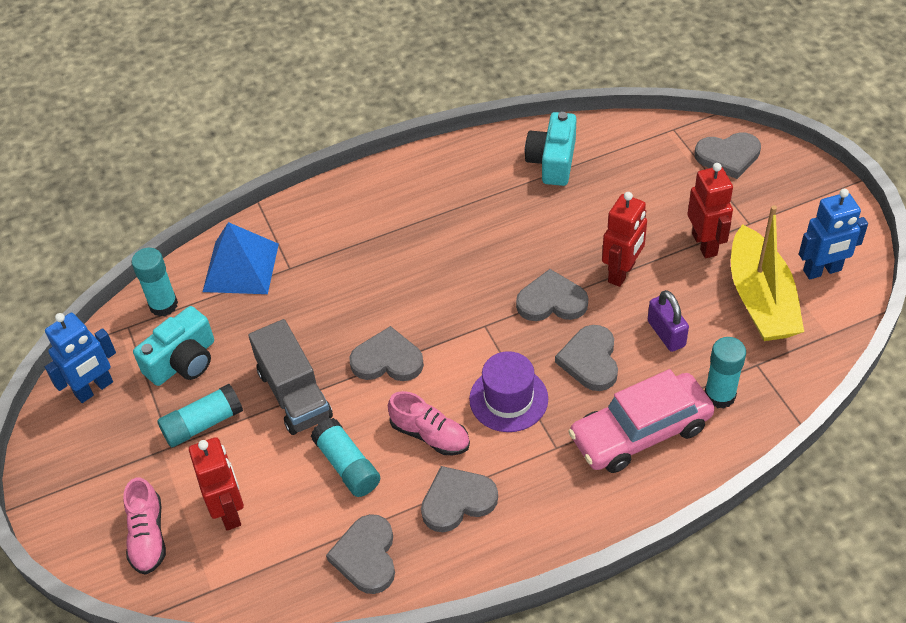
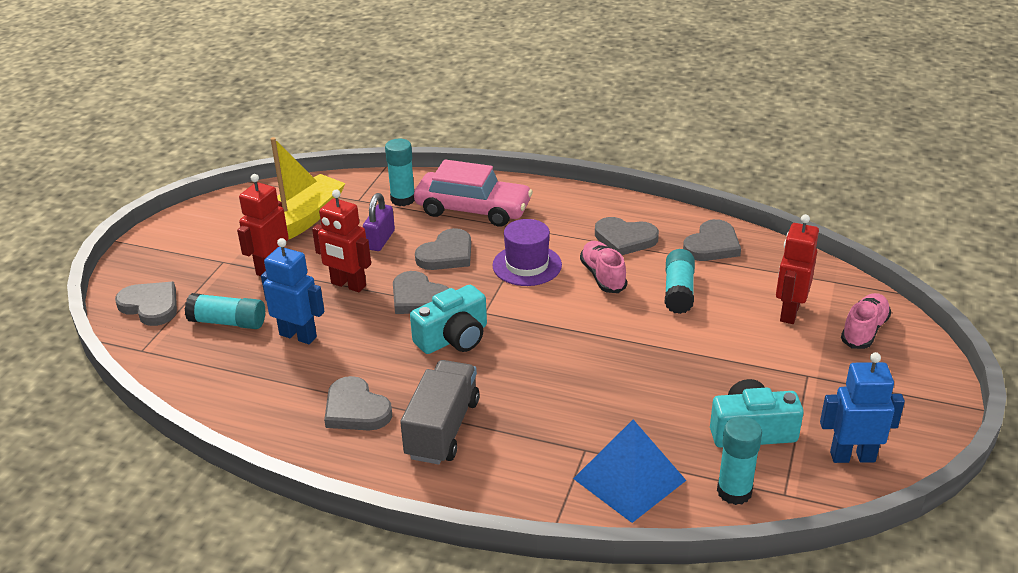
camera: 140 degrees left, 15 degrees down
turquoise glue stick [157,384,243,447] -> turquoise glue stick moved to [185,293,265,329]
grey truck [248,319,333,435] -> grey truck moved to [400,360,480,465]
grey heart [349,326,424,381] -> grey heart moved to [324,376,392,430]
turquoise camera [525,112,576,186] -> turquoise camera moved to [410,285,487,354]
red robot [602,192,647,287] -> red robot turned 135 degrees counterclockwise [312,190,371,292]
blue robot [799,189,868,279] -> blue robot moved to [261,238,325,344]

